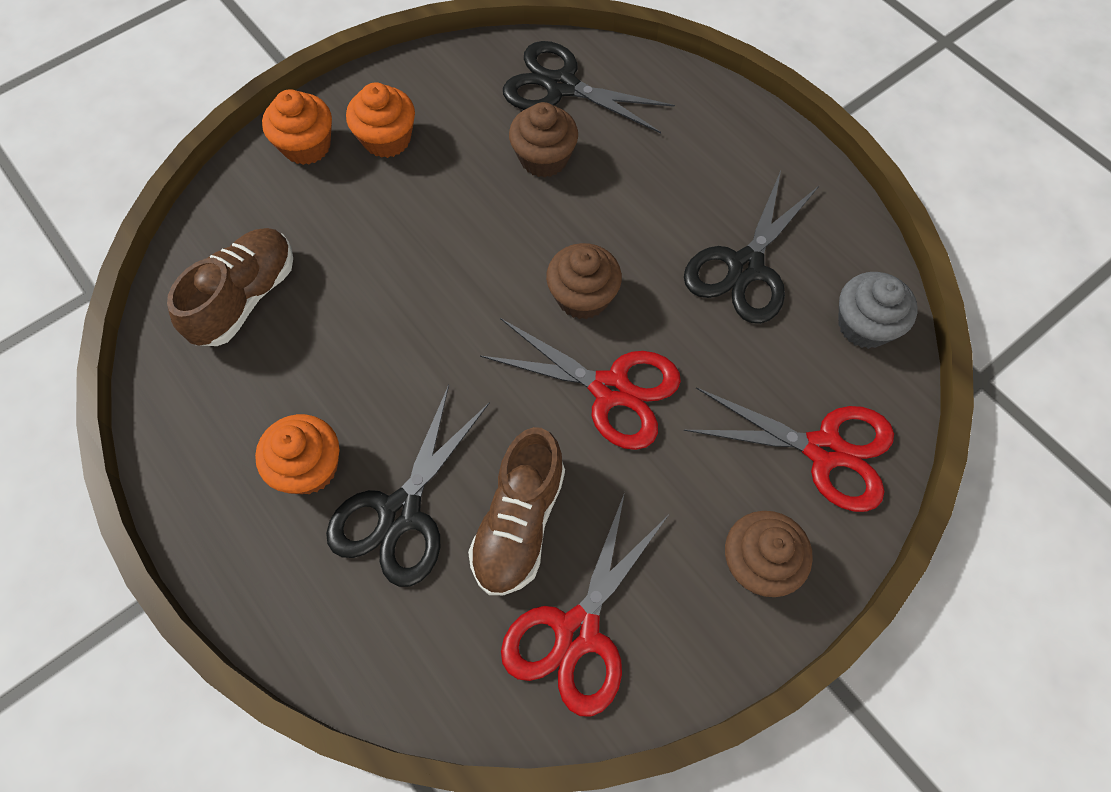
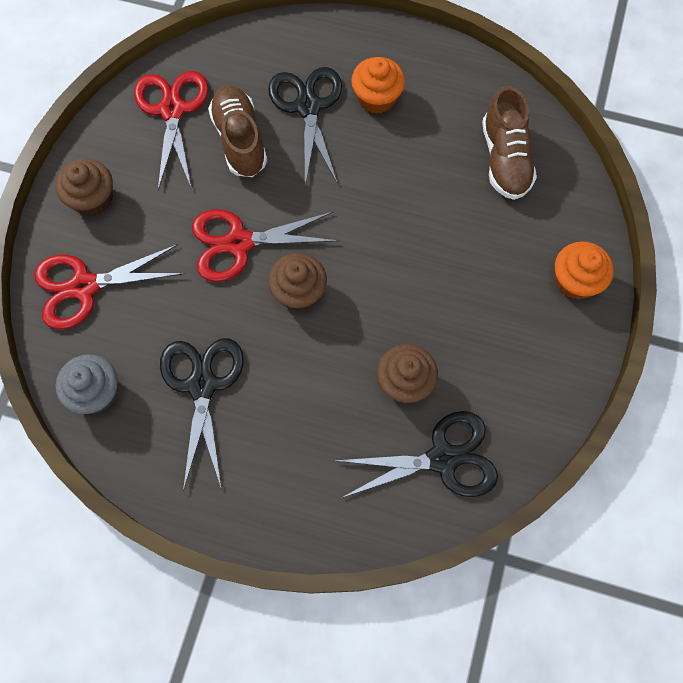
camera: 145 degrees right, 5 degrees up
orange cupcake [346,82,415,158] -> none

